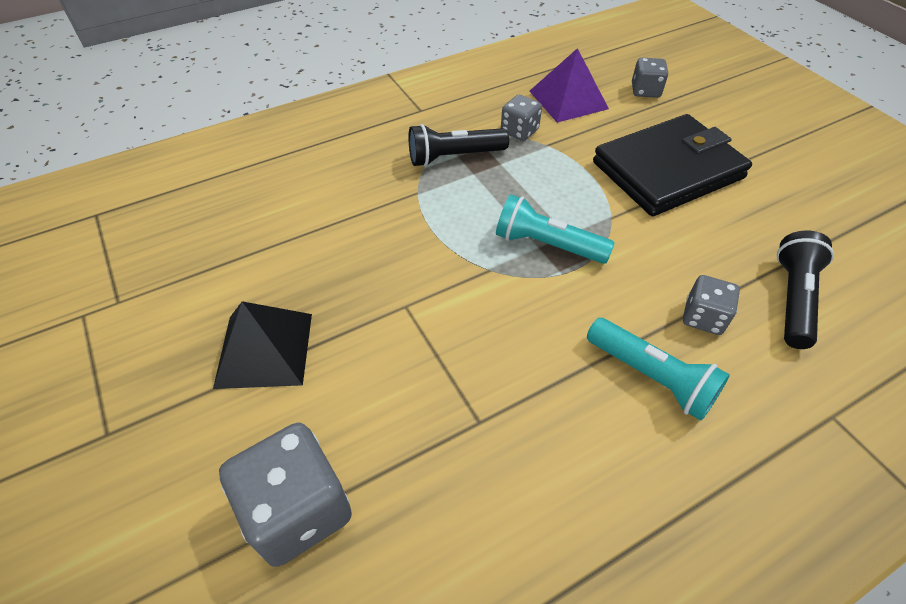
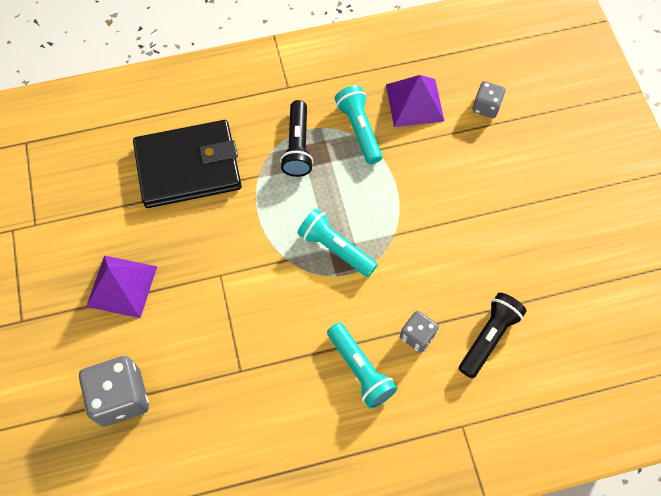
camera: 15 degrees right, 15 degrees up
black pyramid [213,301,312,389] -> purple pyramid [86,255,157,318]
black flashlight [408,124,509,167] -> black flashlight turned 90 degrees counterclockwise [280,100,313,177]
grey dice [501,95,542,141] -> turquoise flashlight [335,85,382,164]
black wallet [593,114,752,216] -> black wallet moved to [133,120,242,208]

